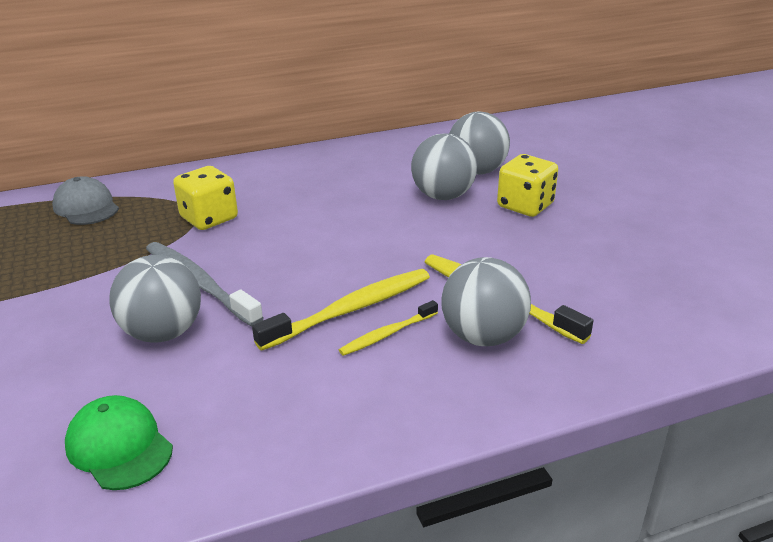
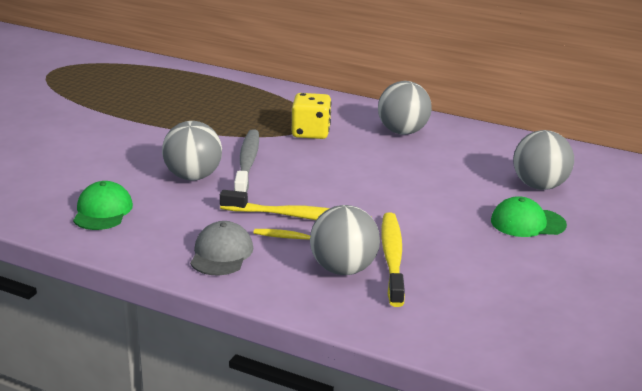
camera: 45 degrees right, 5 degrees down
grey cap [52,176,119,225] -> grey cap moved to [190,221,253,275]
grey ball [411,133,477,200] -> grey ball moved to [378,81,432,135]
yellow dice [497,154,558,217] -> green cap [491,196,567,237]

